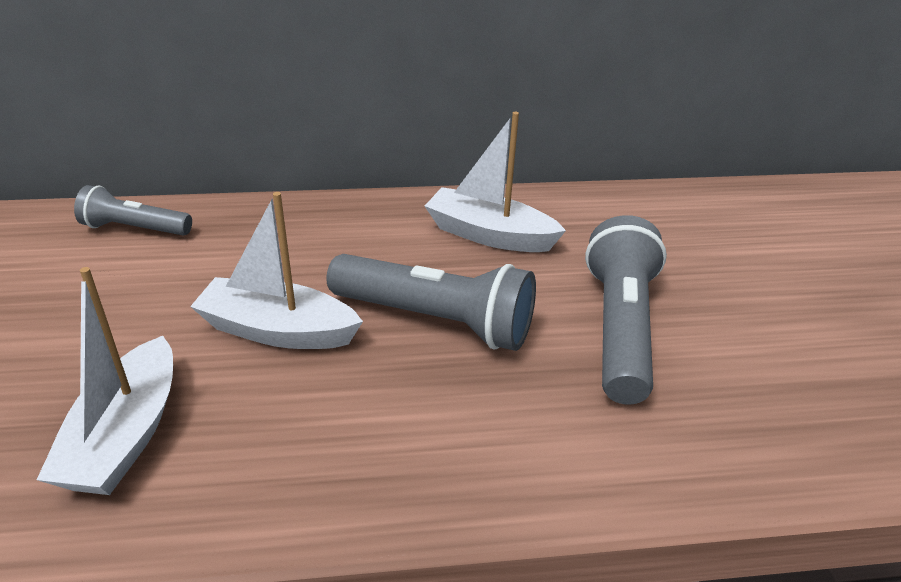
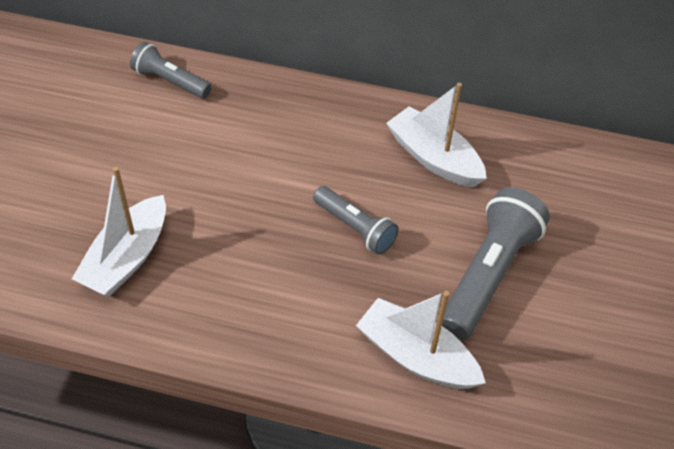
camera: 20 degrees right, 15 degrees up
white boat [190,192,363,349] -> white boat moved to [356,291,486,389]
grey flashlight [327,254,536,351] -> grey flashlight [313,186,399,255], size x0.60

